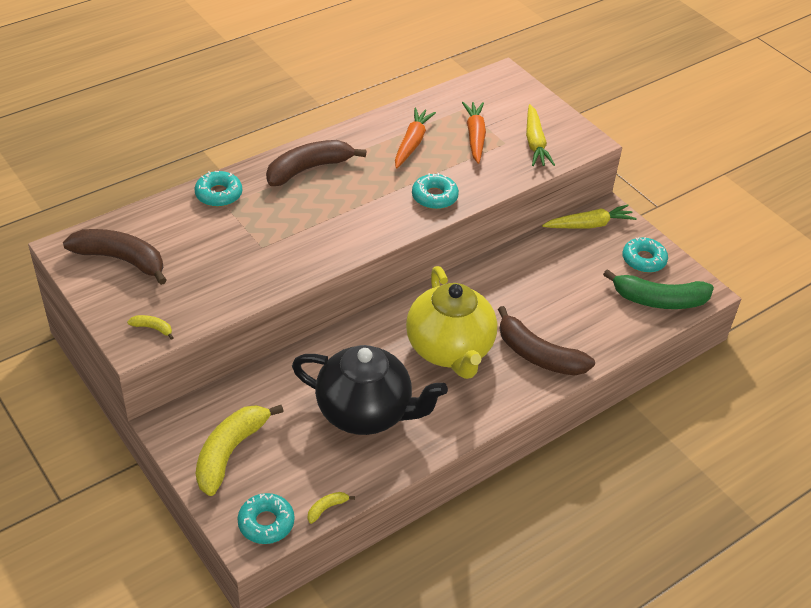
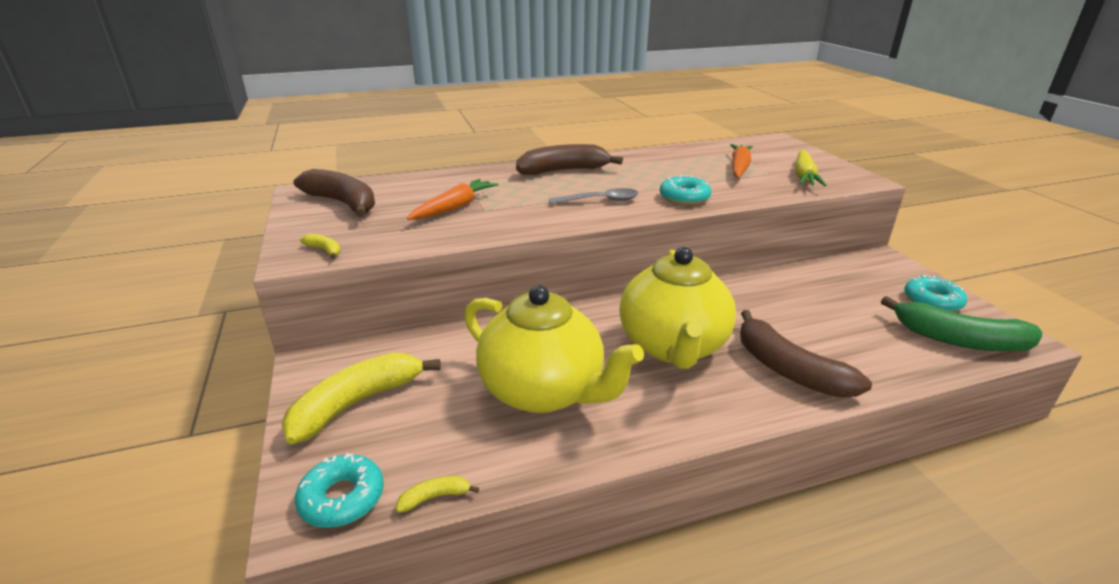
camera: 20 degrees right, 15 degrees down
turquoise donut [194,171,242,207] -> none
black teapot [292,345,448,435] -> yellow teapot [464,285,644,413]
orange carrot [395,107,436,168] -> orange carrot moved to [407,179,499,220]
yellow carrot [542,204,637,228] -> none
none -> grey spoon [549,188,639,204]

